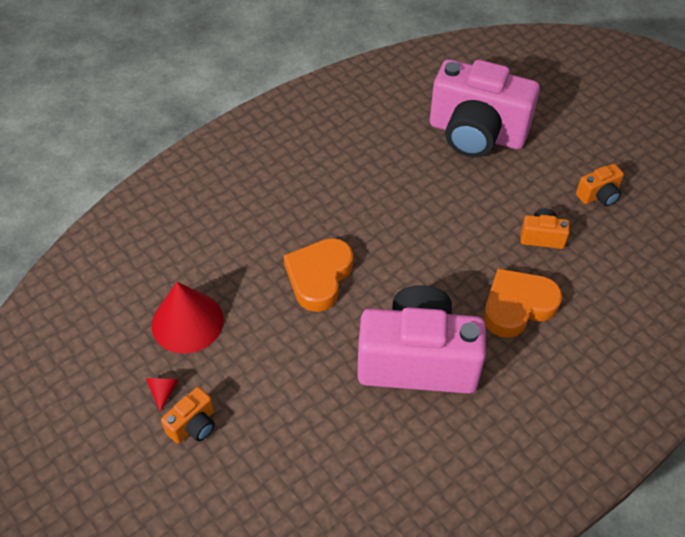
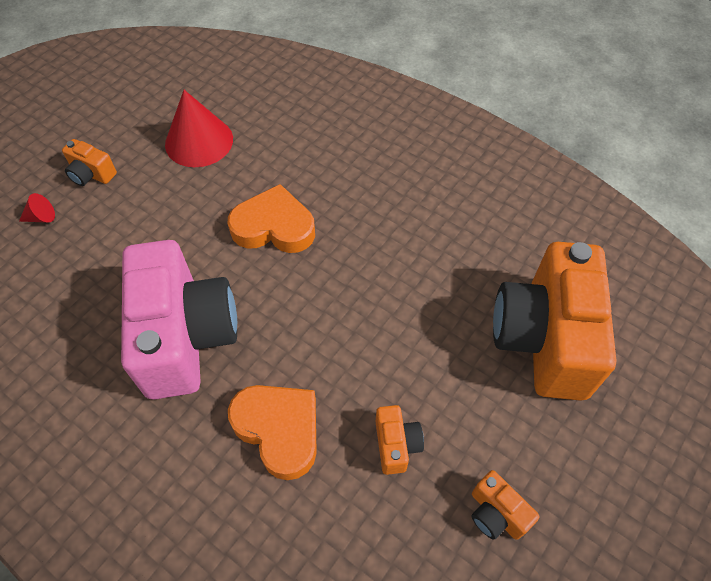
camera: 75 degrees right, 5 degrees up
red cone [146,378,179,411] -> red cone moved to [19,193,55,223]
pink camera [430,59,540,157] -> orange camera [493,242,617,401]

